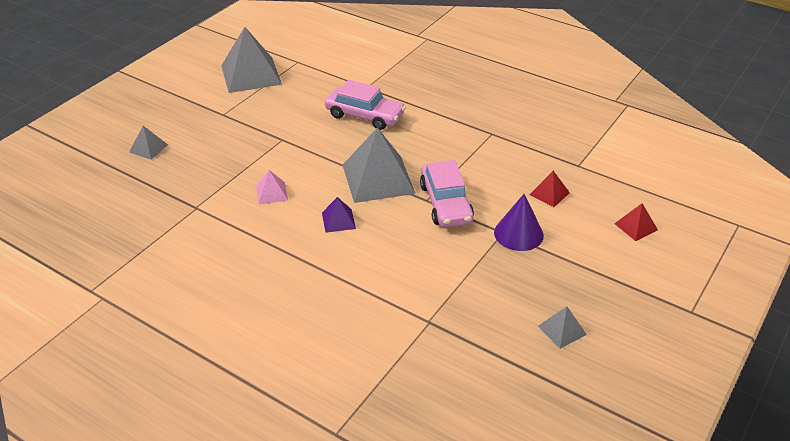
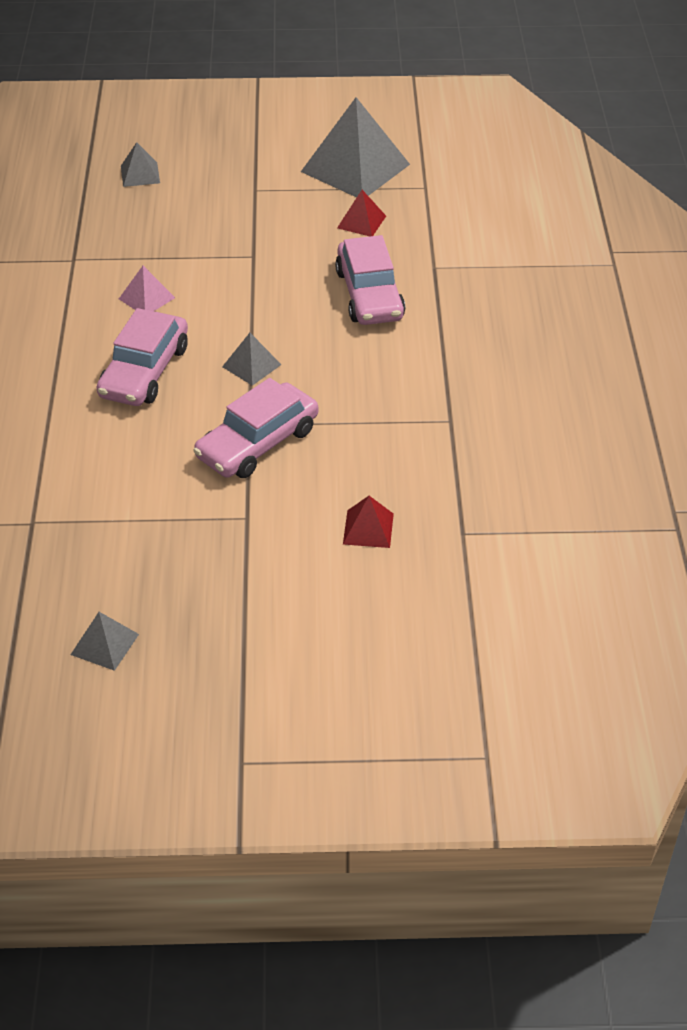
camera: 55 degrees right, 5 degrees up
purple pyramid [322,197,356,233] -> pink car [97,308,188,406]
grey pyramid [343,127,416,203] -> grey pyramid [222,333,282,386], size x0.47
purple cone [494,194,544,251] -> none
red pyramid [614,203,658,241] -> red pyramid moved to [337,190,386,236]

